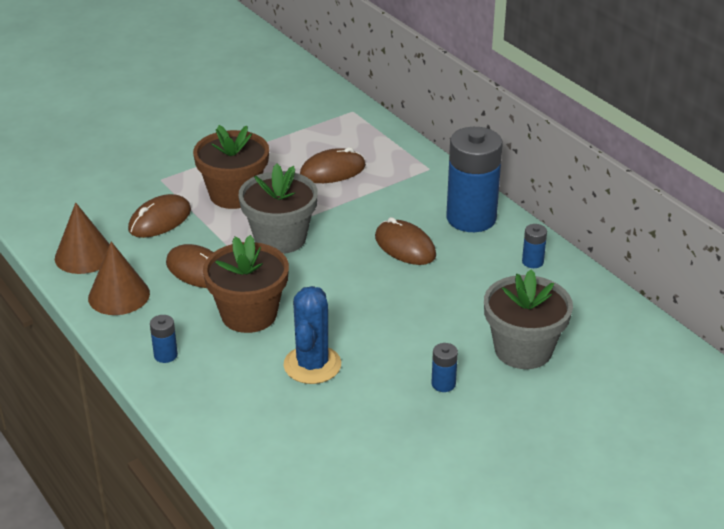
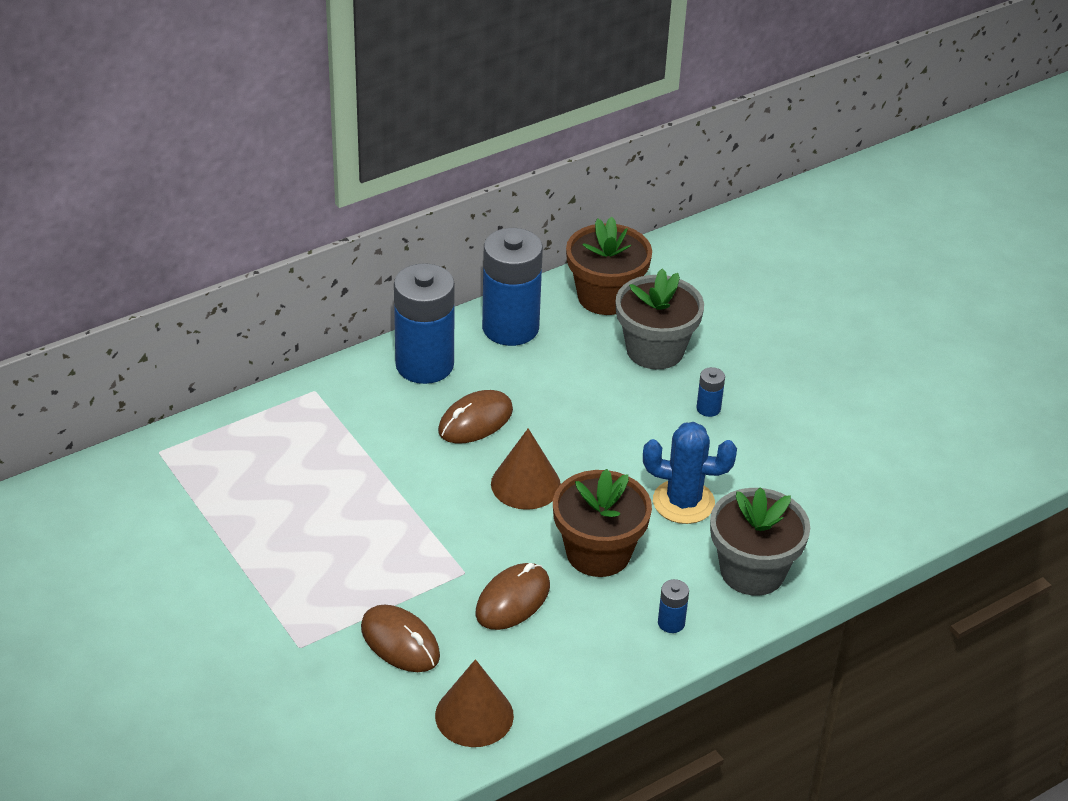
camera: 90 degrees left, 5 degrees up
brown cone [88,242,150,315] -> brown cone moved to [491,428,561,510]
brown flower pot [193,125,269,209] -> brown flower pot moved to [566,217,652,315]
grey flower pot [238,163,318,254] -> grey flower pot moved to [710,487,810,596]
brown mouse [300,147,366,183] -> none
blue battery [522,224,547,268] -> blue battery [482,228,543,346], size x2.43

